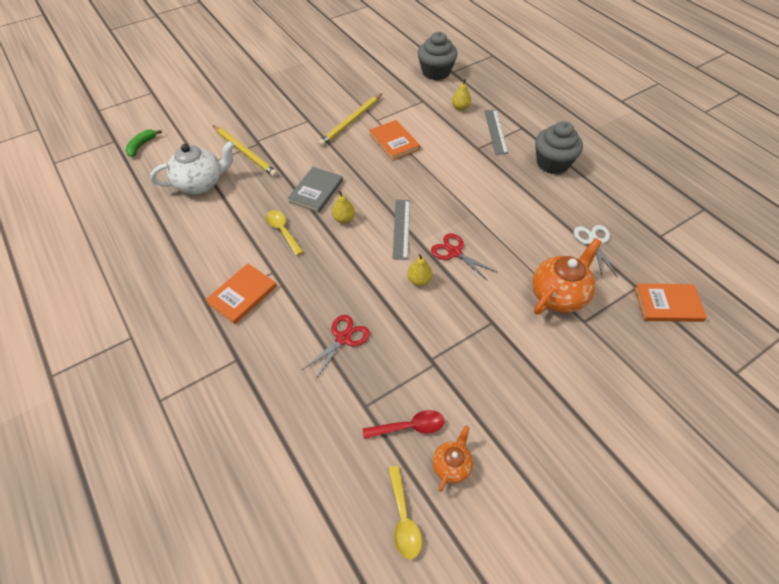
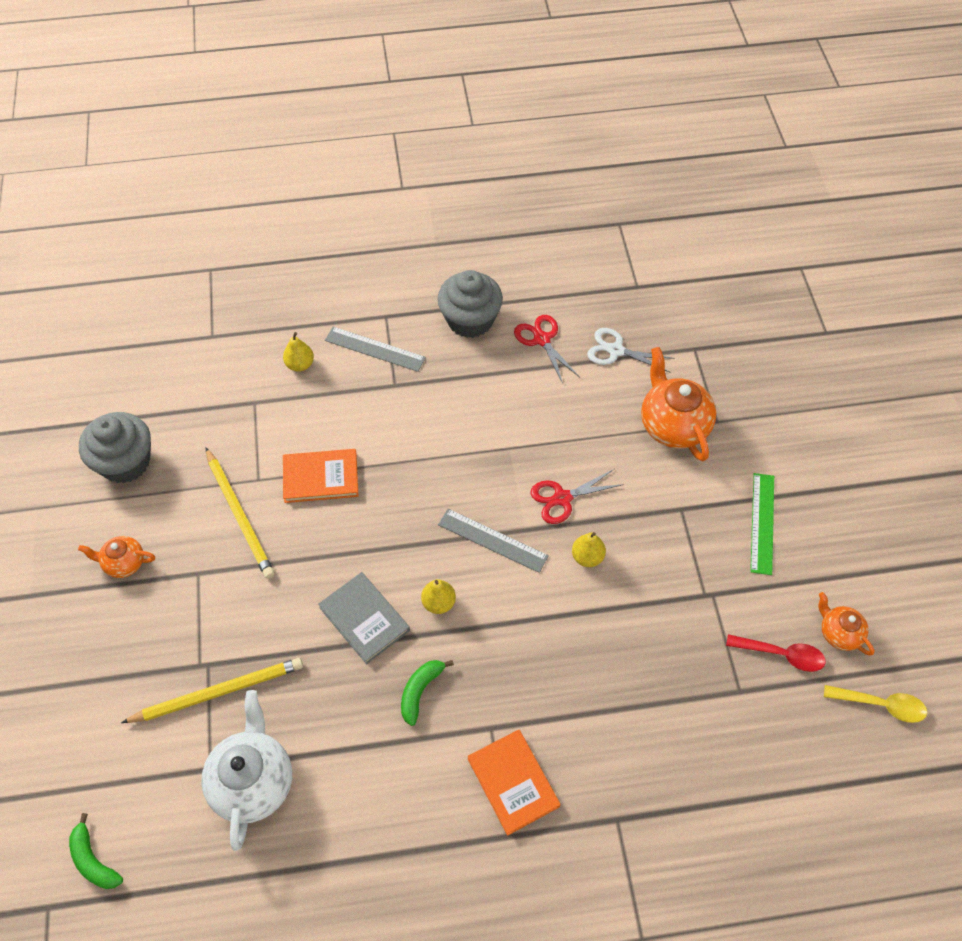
camera: 65 degrees left, 5 degrees up
yellow spoon [266,210,303,256] -> green banana [401,660,454,726]
red scissors [302,315,370,380] -> red scissors moved to [514,315,579,384]
red spoon [363,410,445,439] -> red spoon turned 90 degrees clockwise [726,634,826,672]
grey cupcake [418,32,458,80] -> grey cupcake moved to [79,412,151,483]
orange book [634,283,707,322] -> none
none -> orange teapot [78,536,155,578]
none -> green ruler [750,473,774,575]

